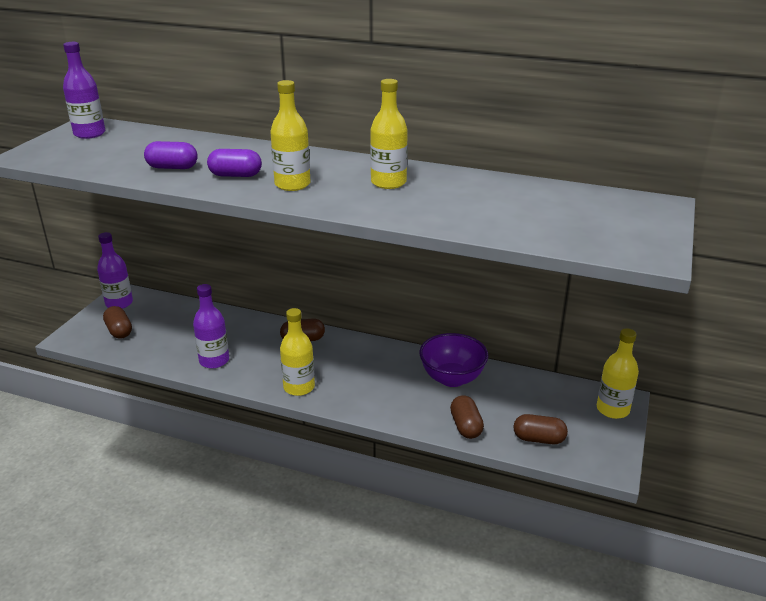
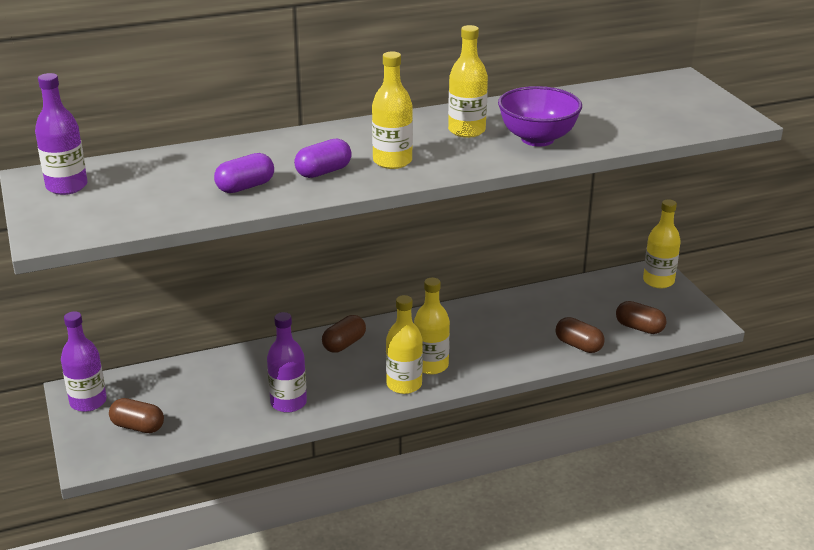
camera: 40 degrees left, 0 degrees up
purple bowl [419,333,488,387] -> purple bowl moved to [498,86,582,147]
brown capsule [514,414,568,444] -> brown capsule turned 60 degrees clockwise [616,301,666,334]
none -> yellow bottle [414,278,450,375]

